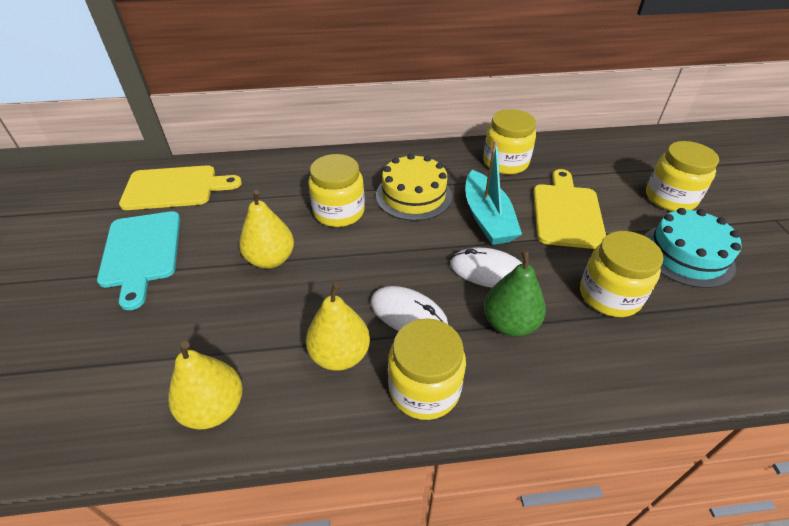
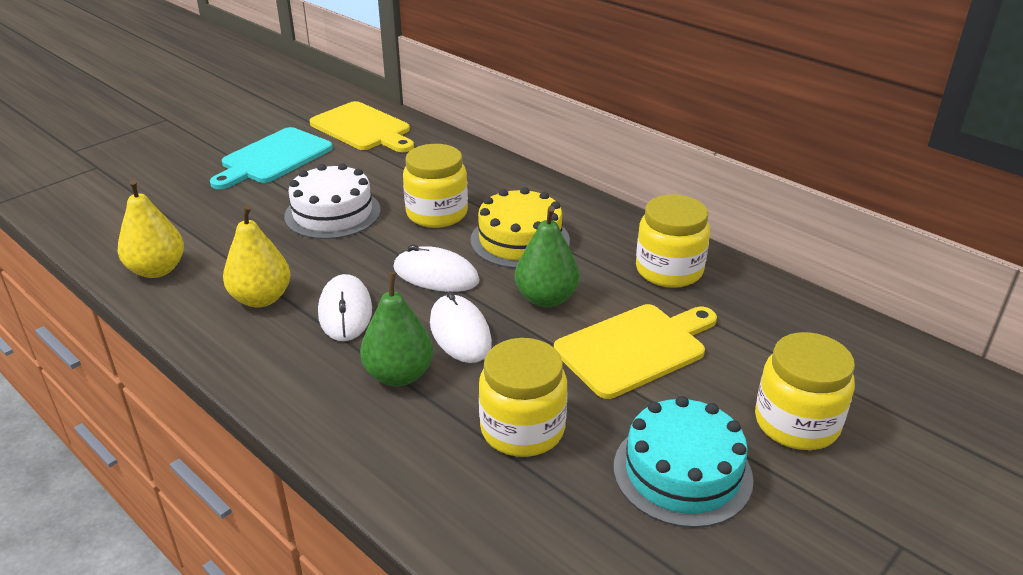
camera: 50 degrees right, 10 degrees down
yellow pear [239,190,294,269] -> white cake [284,163,381,239]
yellow jar [388,318,466,420] -> none
turquoise boat [465,140,522,245] -> green pear [515,206,580,307]
none -> white mouse [393,245,480,292]

